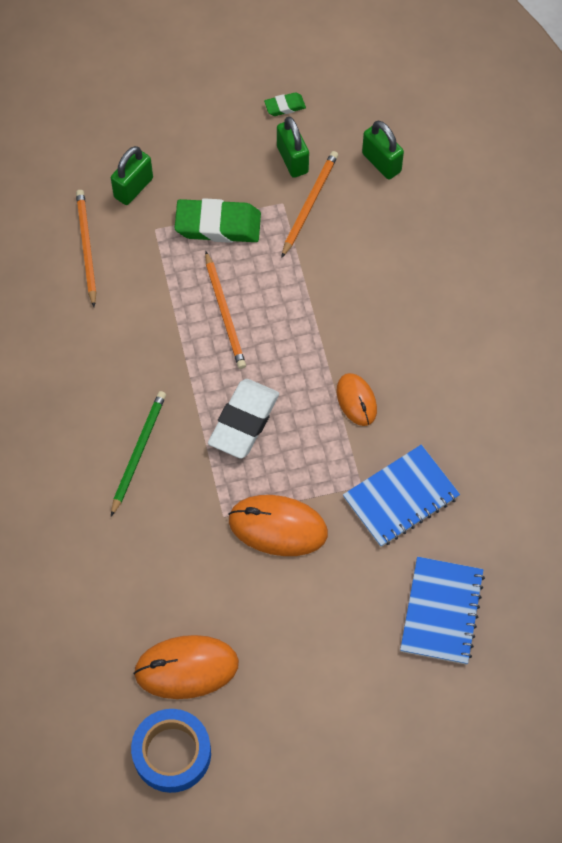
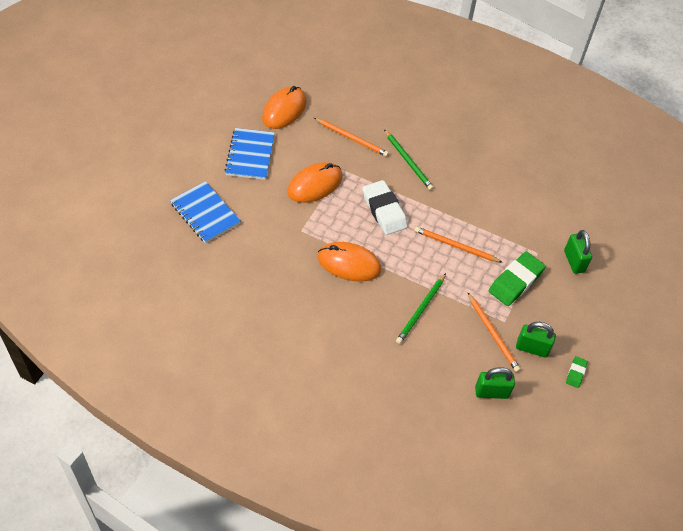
camera: 125 degrees right, 10 degrees down
orange pencil [76,190,97,307] -> orange pencil moved to [314,118,389,157]
blue tape [131,709,211,793] -> none
orange mouse [336,373,377,426] -> orange mouse [317,242,382,282], size x1.64
blue notebook [343,445,460,547] -> blue notebook moved to [224,128,275,180]
none -> green pencil [396,273,446,344]

